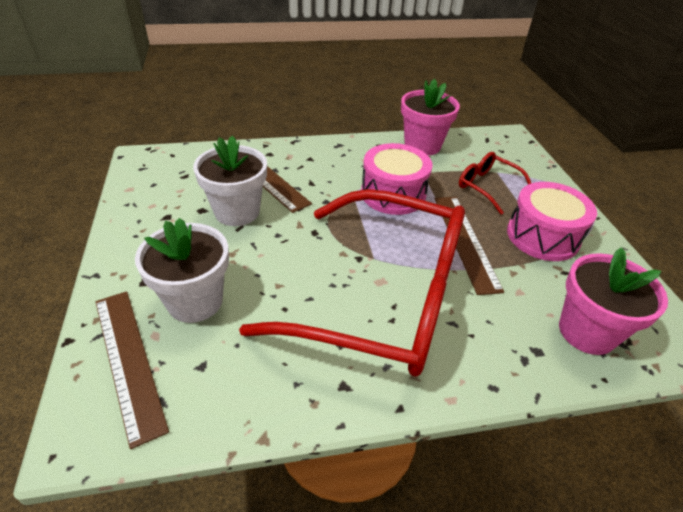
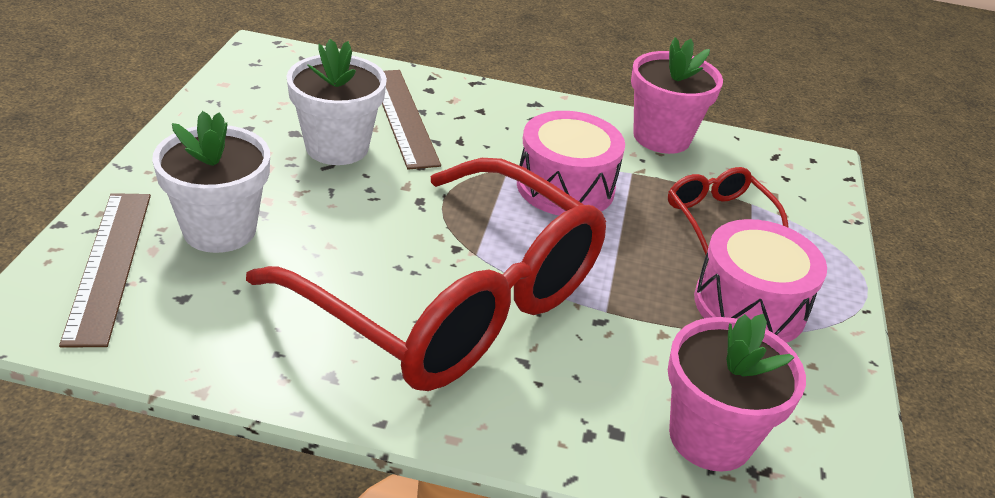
camera: 20 degrees right, 5 degrees down
brown ruler [435,197,504,295] -> none

